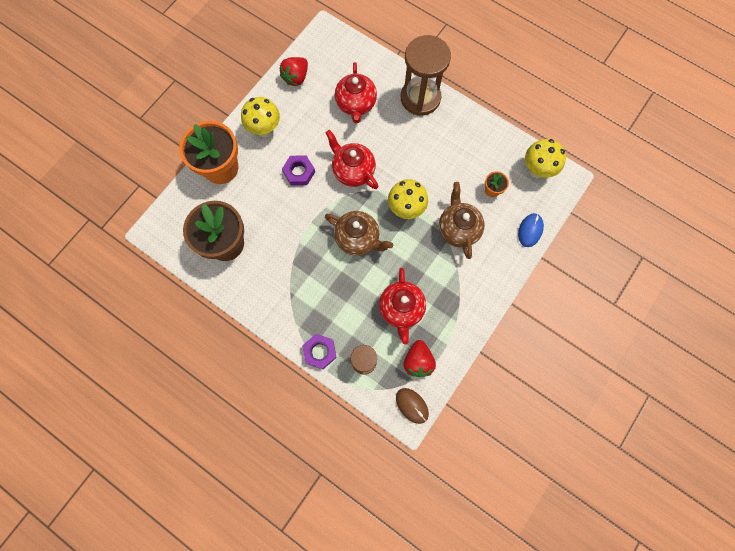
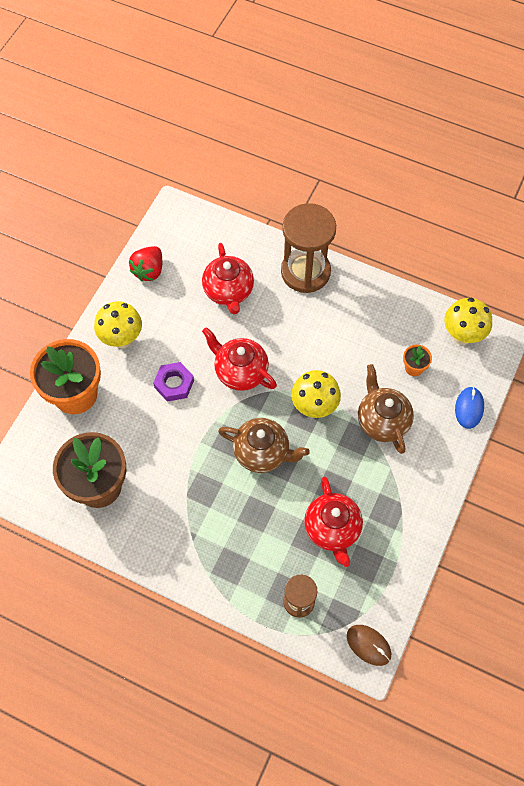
camera: 10 degrees left, 10 degrees down
purple nut [302,334,337,369] -> none
red strawberry [403,340,436,377] -> none

